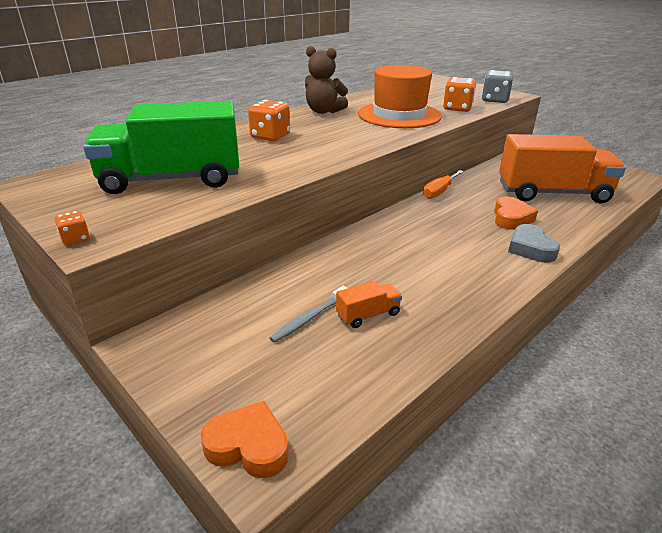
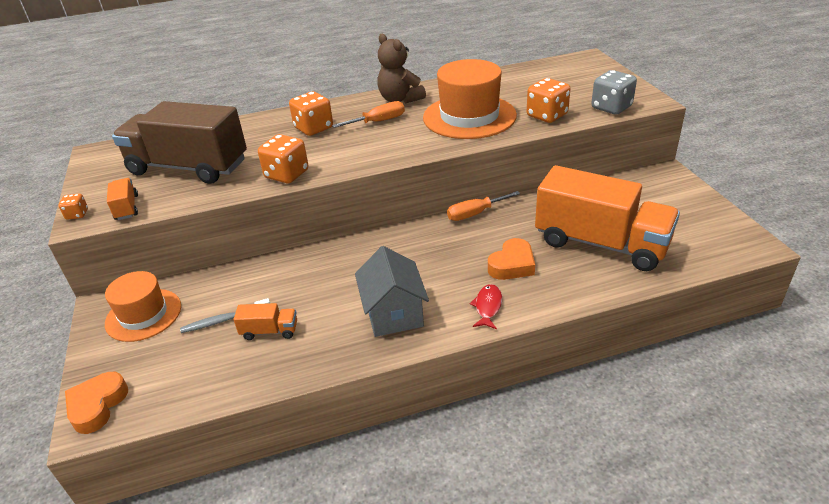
camera: 30 degrees right, 5 degrees up
green truck [83,101,239,194] -> brown truck [112,101,247,184]
orange heart [201,401,289,478] -> orange heart turned 120 degrees counterclockwise [65,372,128,434]
grey heart [508,224,560,263] -> red fish [470,284,502,329]
none -> orange hat [105,271,181,342]
none -> orange truck [107,178,138,220]
none -> orange dice [258,134,309,183]
none -> orange screwdriver [332,101,405,128]
none -> grey house [355,246,429,337]

